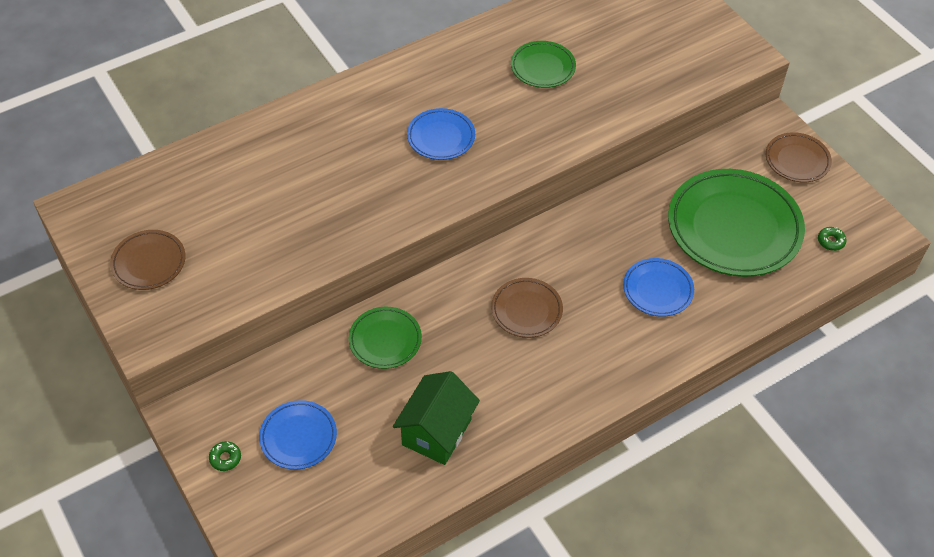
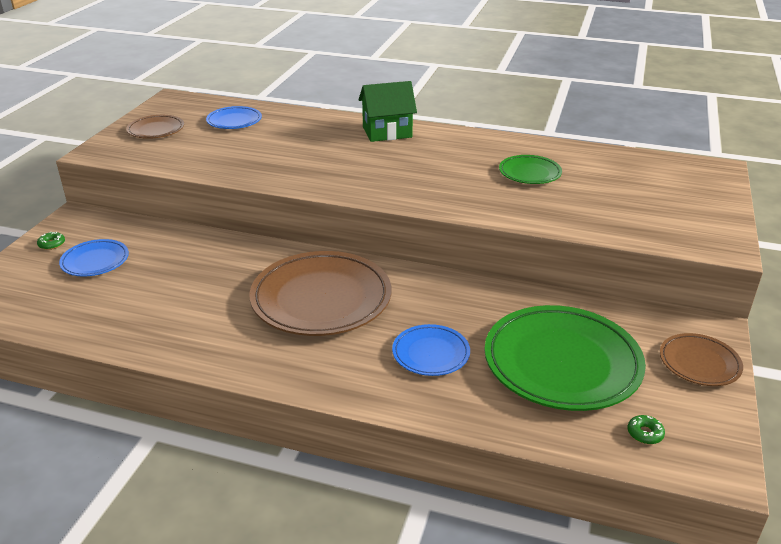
camera: 50 degrees right, 20 degrees down
green plate [349,307,422,369] -> none
green house [393,371,480,465] -> green house moved to [359,81,417,142]
blue plate [407,108,475,160] -> blue plate moved to [206,106,262,129]
brown plate [491,278,563,338] -> brown plate [250,251,391,336], size x1.98

